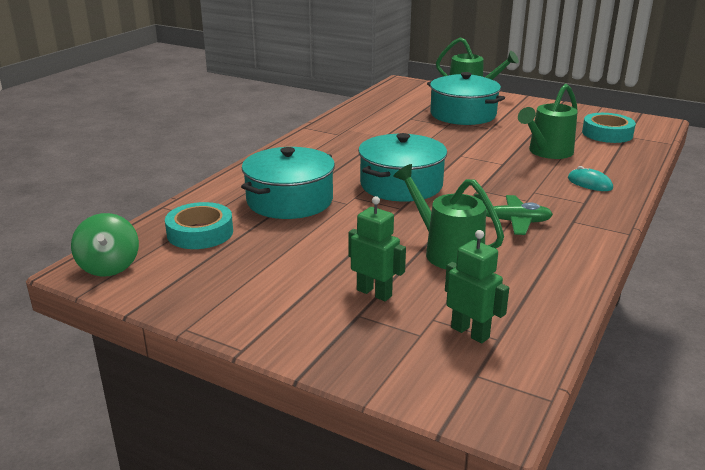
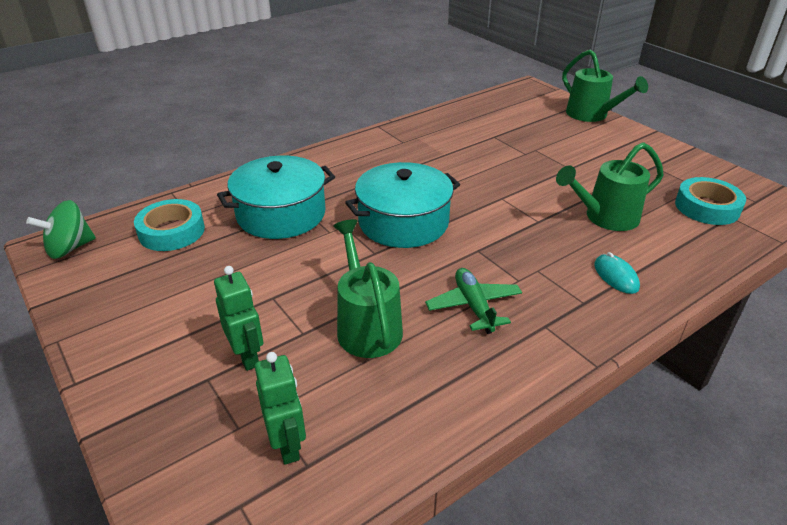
camera: 25 degrees right, 10 degrees up
green spinning top [71,213,139,276] -> green spinning top turned 45 degrees clockwise [26,200,96,259]
turquoise pot [427,72,505,125] -> none
green plane [474,194,553,235] -> green plane turned 135 degrees counterclockwise [425,268,522,334]

